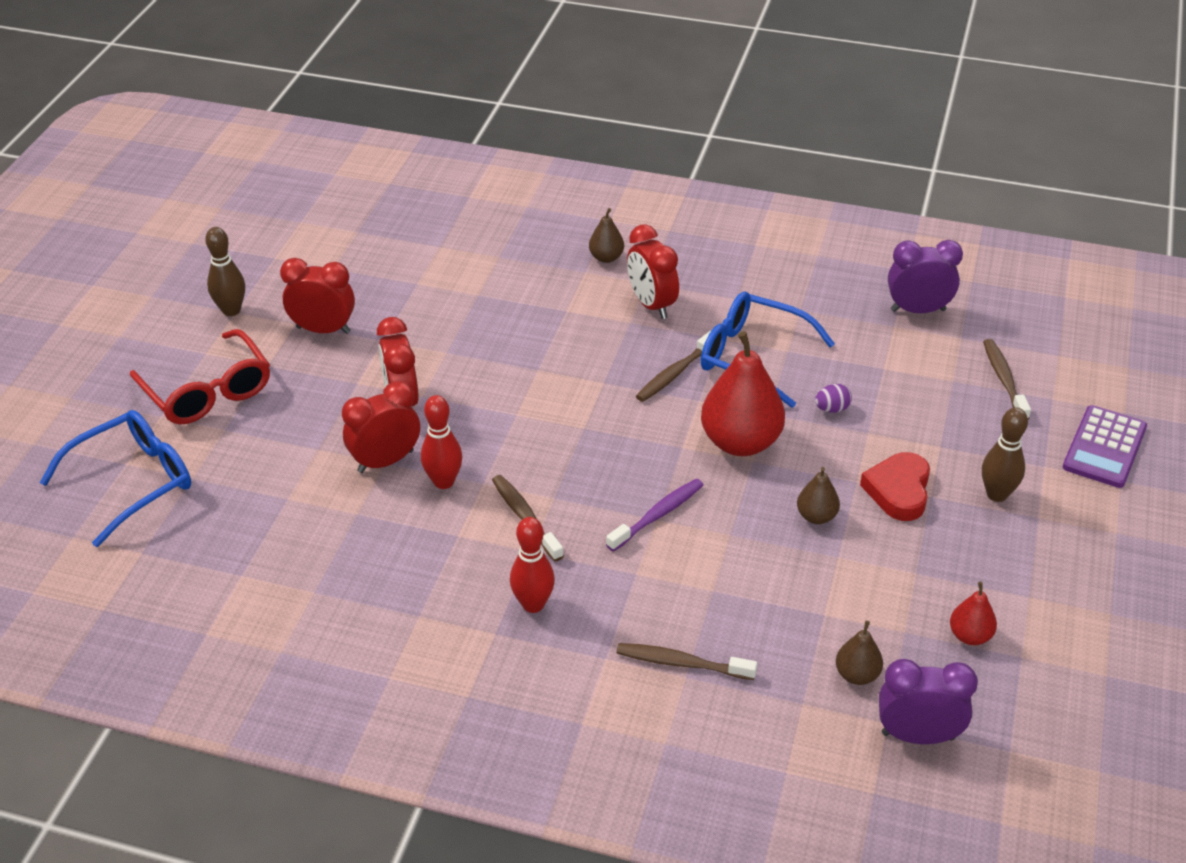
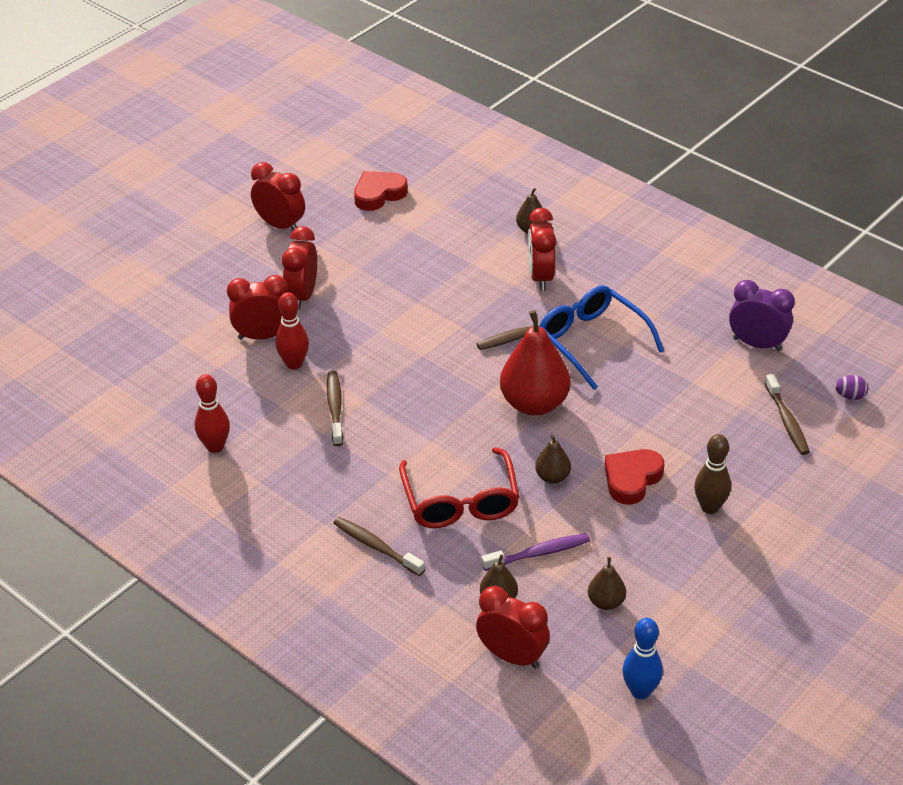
camera: 25 degrees right, 0 degrees up
blue glasses [40,410,191,547] -> none
red glasses [130,329,270,424] -> red glasses moved to [399,447,520,528]
brown bowling pin [205,227,245,316] -> none
red bowling pin [510,517,555,613] -> red bowling pin moved to [195,374,230,453]
purple toothbrush [606,479,703,552] -> purple toothbrush moved to [481,533,590,571]
purple egg [815,384,852,413] -> purple egg moved to [835,375,868,400]
purple clock [879,659,978,744] -> red clock [476,586,550,669]
red pear [950,582,997,645] -> brown pear [588,557,626,610]
brown toothbrush [983,339,1031,420] -> brown toothbrush turned 150 degrees clockwise [765,374,810,455]
purple calculator [1063,405,1147,488] -> none
none -> red heart [354,171,408,211]
none -> blue bowling pin [622,618,663,699]

